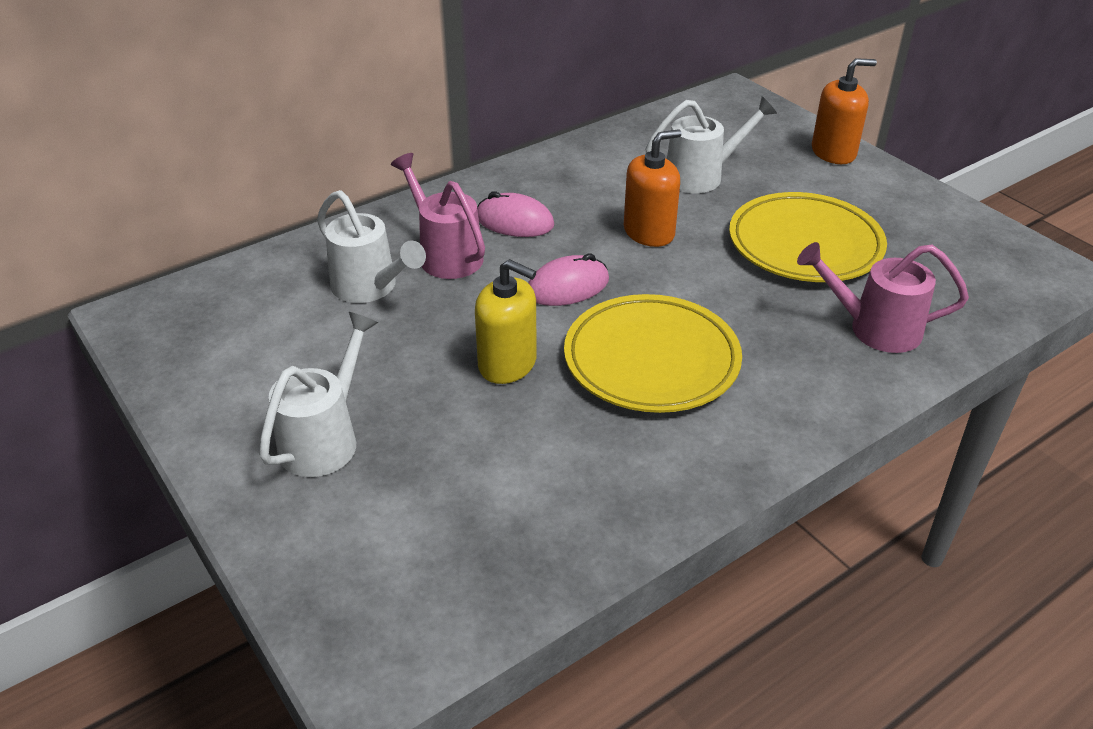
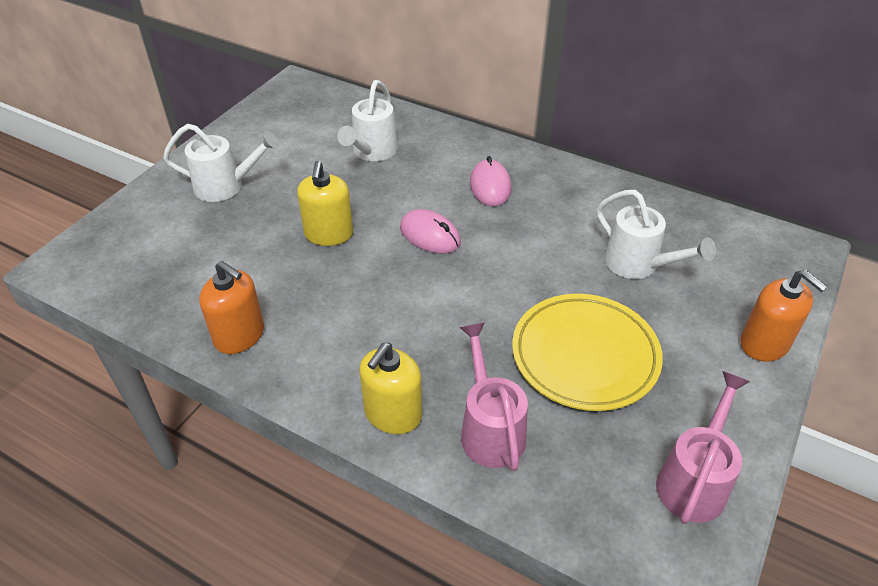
camera: 65 degrees right, 5 degrees up
pink watering can [391,153,485,279] -> pink watering can moved to [656,371,750,524]
yellow plate [564,294,742,413] -> none
orange soap dispenser [624,129,682,247] -> orange soap dispenser moved to [199,261,264,354]
none -> yellow soap dispenser [359,343,422,434]

